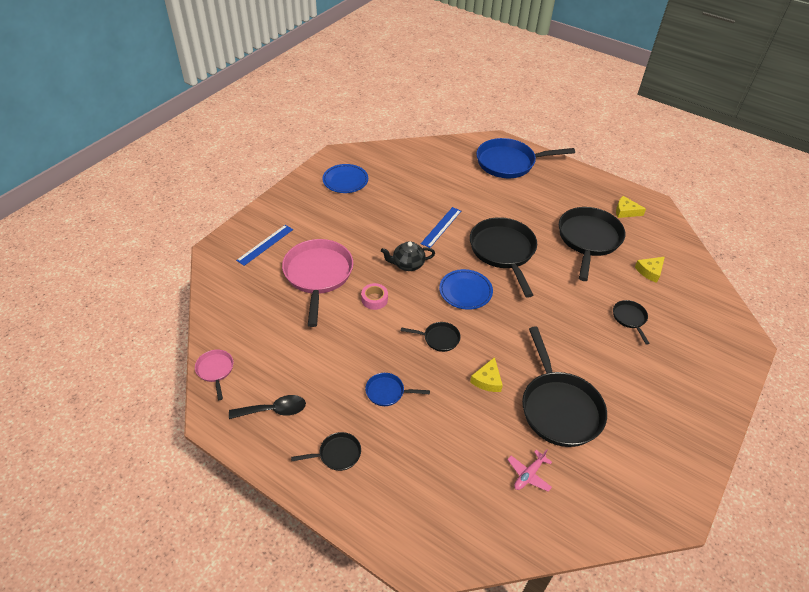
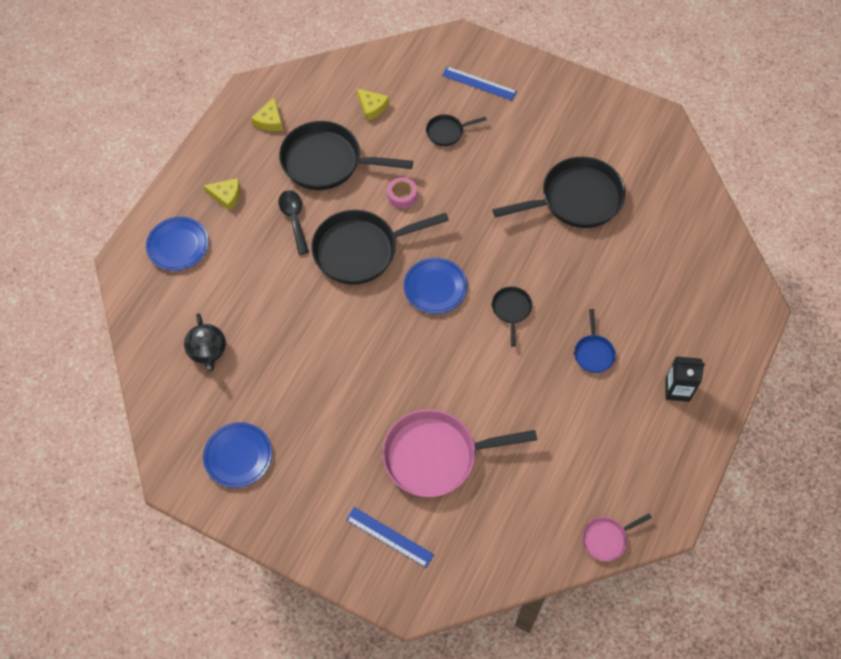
camera: 95 degrees left, 15 degrees up
black spoon [229,395,306,419] -> black spoon moved to [279,190,309,255]
black pan [291,432,361,471] -> black carton [666,356,705,402]
pink tape [361,283,388,310] -> pink tape moved to [387,177,417,208]
black teapot [381,241,435,271] -> black teapot moved to [184,313,226,371]
blue ruler [421,207,461,248] -> blue ruler moved to [442,66,517,101]
yellow cheese [470,357,503,392] -> yellow cheese moved to [203,178,240,211]
blue pan [476,138,575,178] -> blue plate [146,217,209,271]
pink plane [507,449,552,492] -> none

